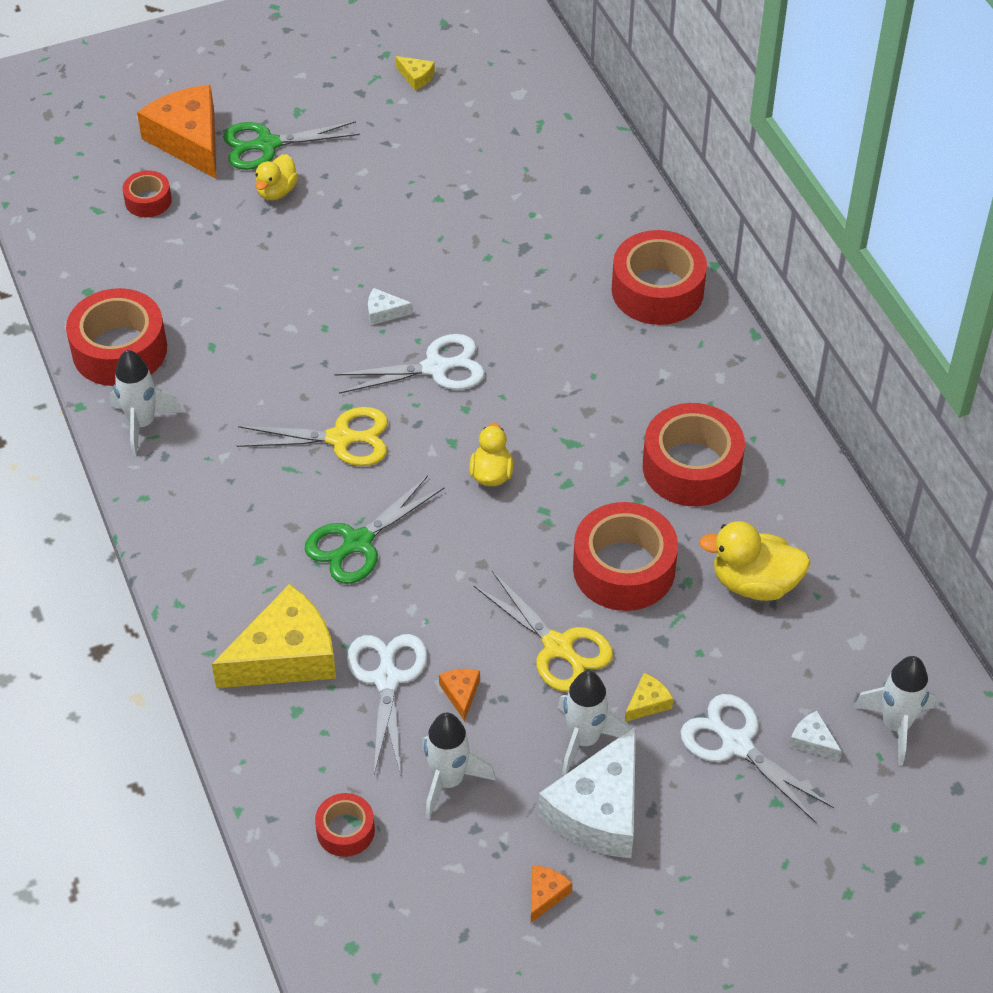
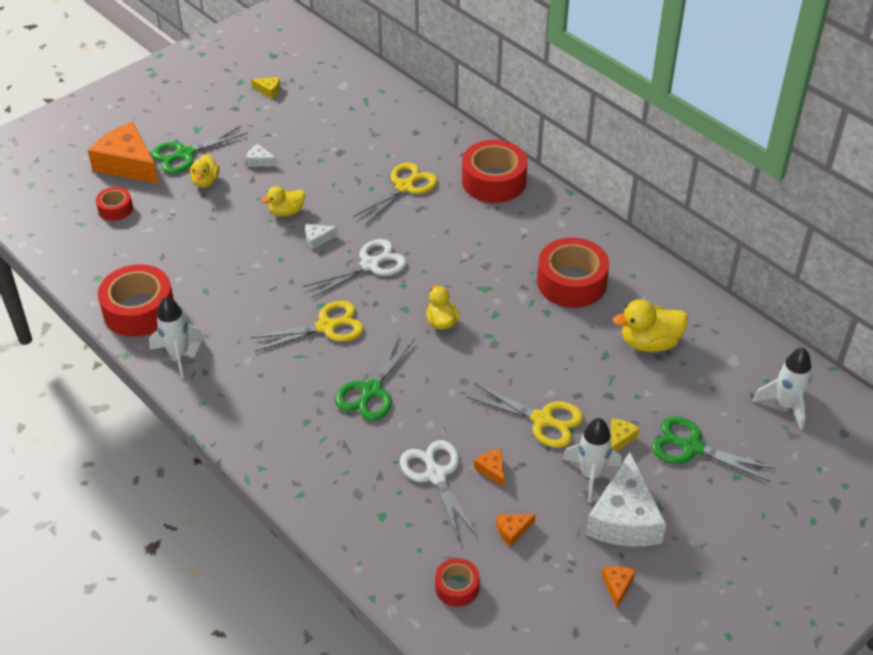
camera: 20 degrees left, 5 degrees down
yellow cheese [212,584,336,688] -> none
white rocket [422,713,495,819] -> orange cheese [496,514,536,547]
red tape [573,502,678,611] -> none
white scissors [681,694,834,824] -> green scissors [652,416,776,482]
white cheese [789,711,842,761] -> white cheese moved to [246,144,277,167]
none -> yellow duck [261,186,305,217]
none -> yellow scissors [353,163,438,225]

